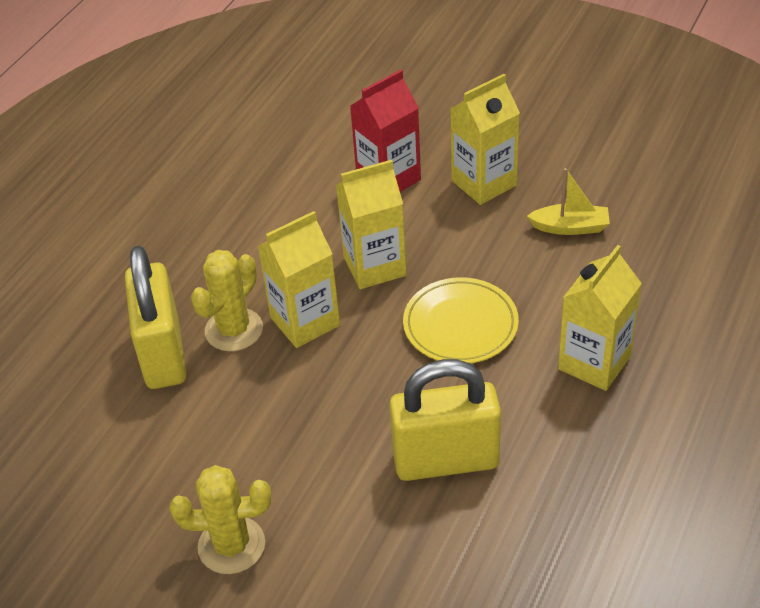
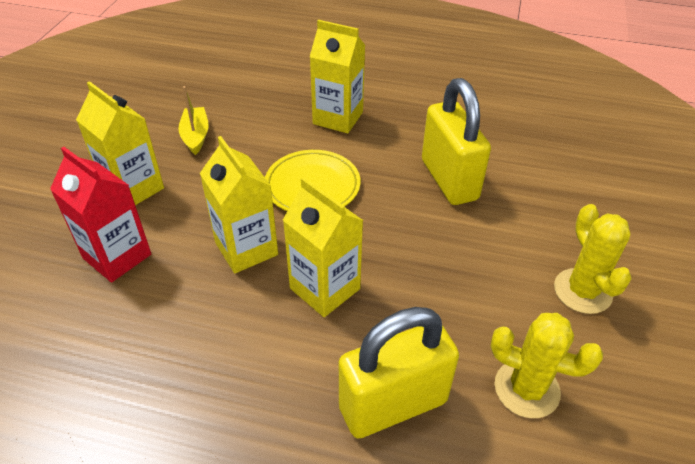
camera: 105 degrees left, 0 degrees up
yellow cactus [191,250,263,351] -> yellow cactus moved to [490,313,603,418]

